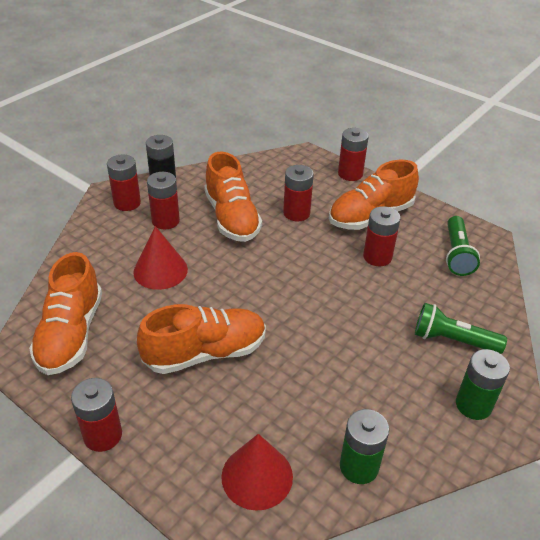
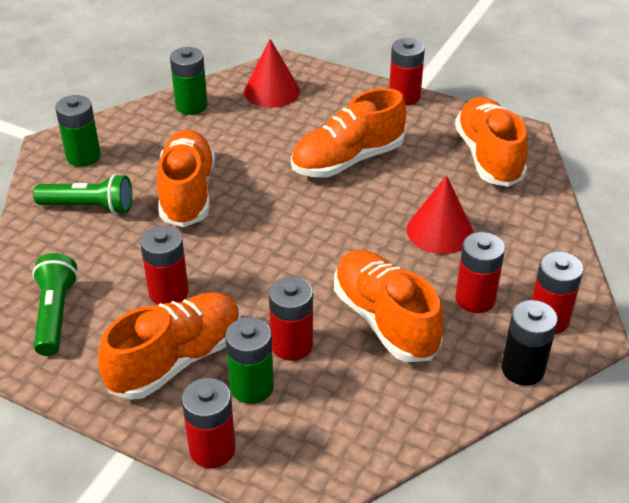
camera: 170 degrees right, 0 degrees up
none -> orange shoe [157,130,215,227]
none -> green battery [225,317,274,404]

